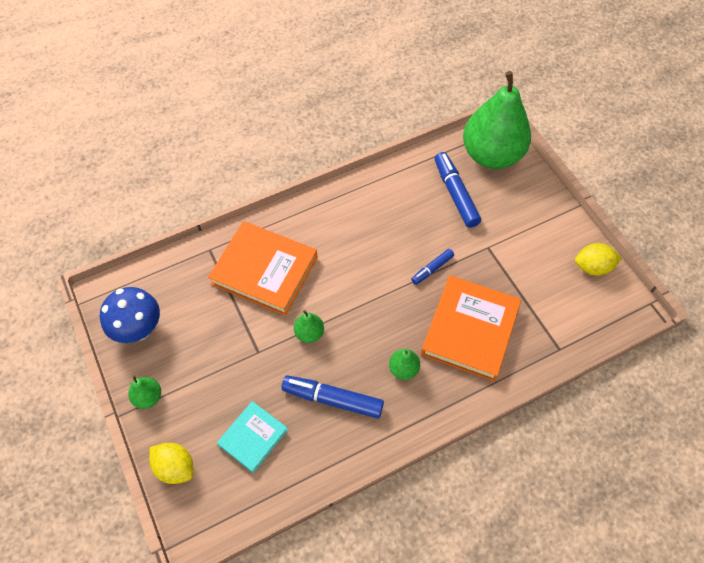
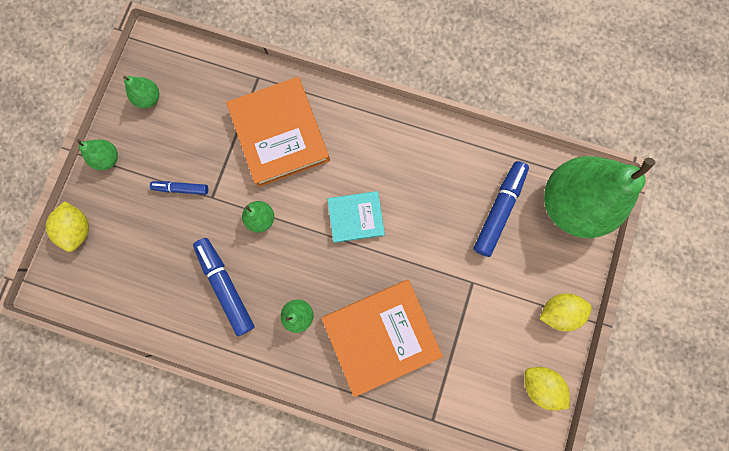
camera: 45 degrees right, 20 degrees up
blue mushroom [100,287,160,343] -> green pear [123,76,159,108]
turquoise book [217,401,288,473] -> turquoise book moved to [327,191,385,243]
blue marker [411,249,454,285] -> blue marker moved to [150,181,208,195]
none -> yellow lemon [540,293,592,331]

